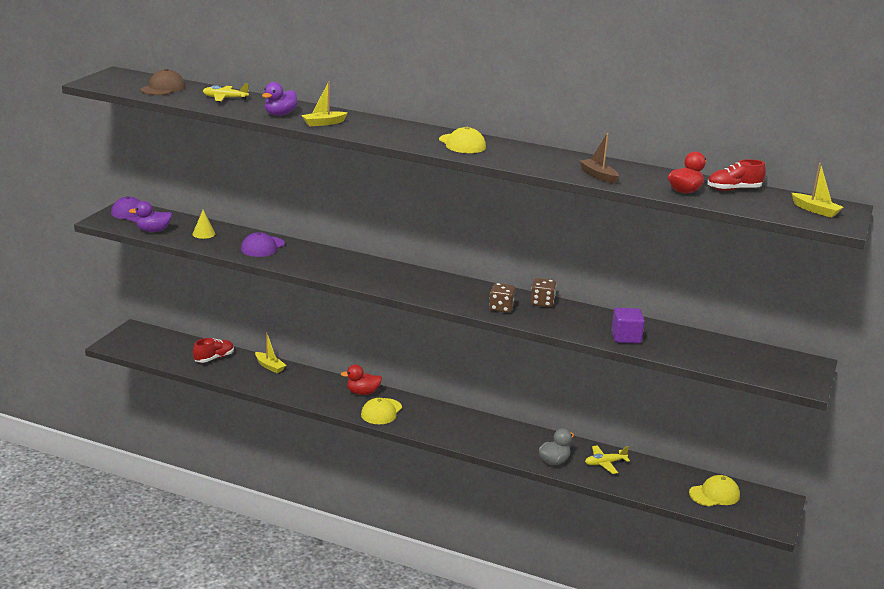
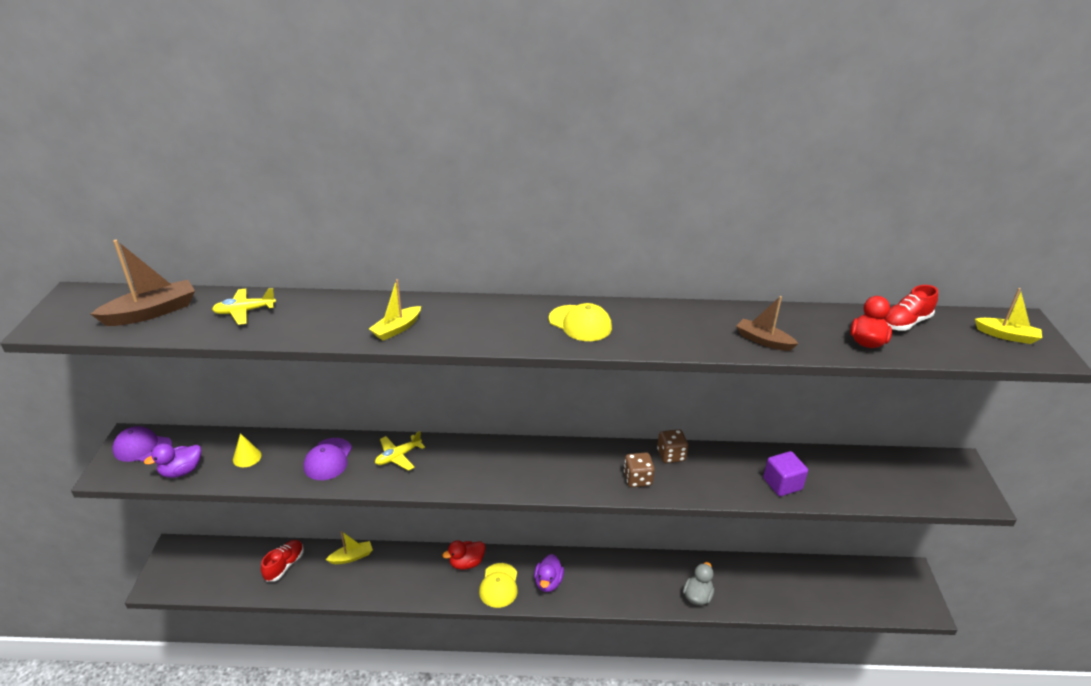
camera: 20 degrees left, 10 degrees up
brown cap [141,69,186,95] -> brown boat [91,240,195,326]
yellow boat [255,332,286,373] -> yellow boat turned 45 degrees counterclockwise [326,531,373,564]
purple duck [262,82,297,116] -> purple duck moved to [534,554,564,592]
yellow plane [585,445,630,474] -> yellow plane moved to [375,431,425,471]
yellow cap [689,475,740,506] -> none

